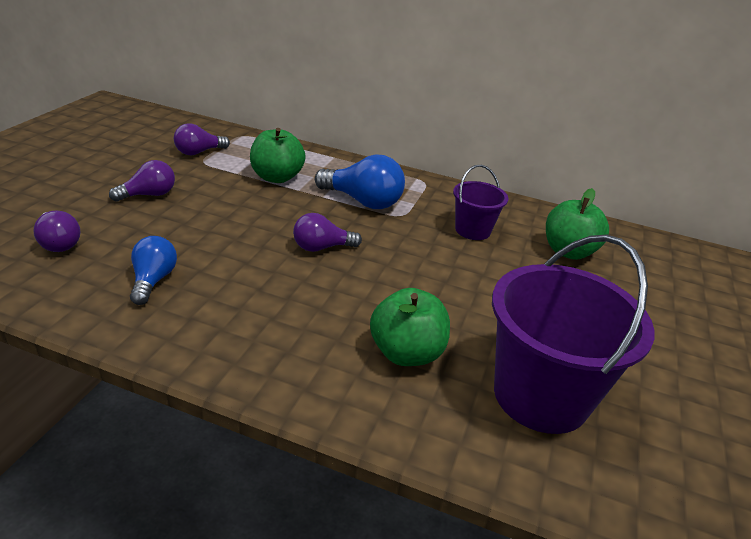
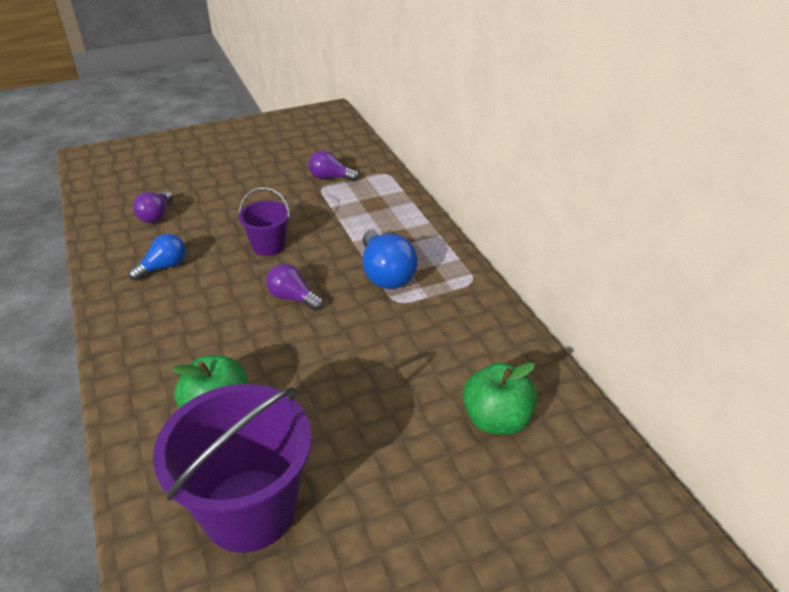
camera: 50 degrees right, 5 degrees up
purple light bulb [109,160,175,202] -> none
green apple [250,128,306,183] -> none
purple bucket [453,165,508,240] -> purple bucket moved to [238,187,290,256]

